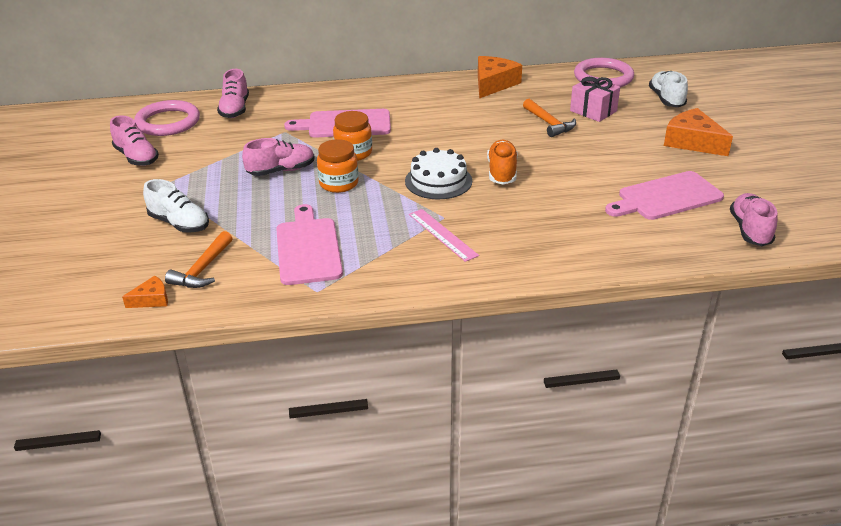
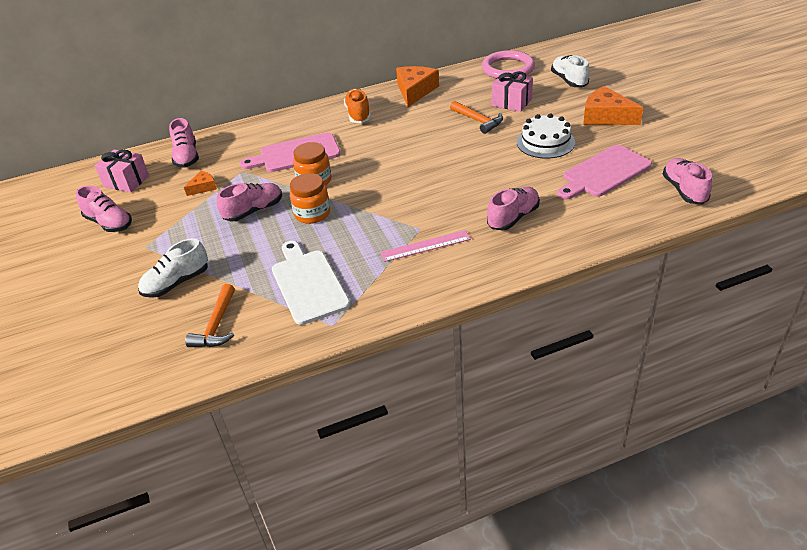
camera: 10 degrees left, 5 degrees up
orange cheese [122,276,168,308] -> orange cheese moved to [184,171,217,196]
pink ring [134,100,200,136] -> pink gift [95,149,149,192]
white shoe [143,179,209,233] -> white shoe turned 120 degrees clockwise [138,238,208,298]
pink cutting board [276,204,343,285] -> white cutting board [272,241,350,325]
white cake [405,148,472,199] -> white cake moved to [517,113,575,159]
pink ruler [409,209,479,262] -> pink ruler turned 60 degrees counterclockwise [380,230,471,262]
orange shoe [487,140,518,185] -> orange shoe moved to [344,88,371,123]
none -> pink shoe [487,187,540,231]

